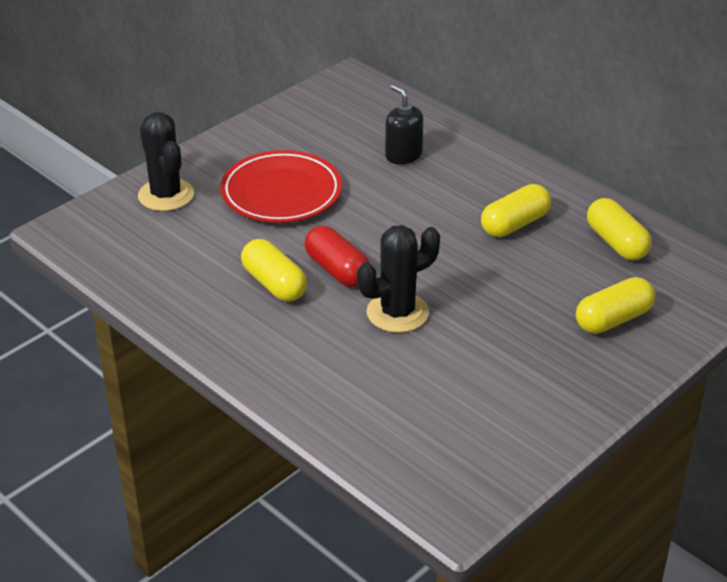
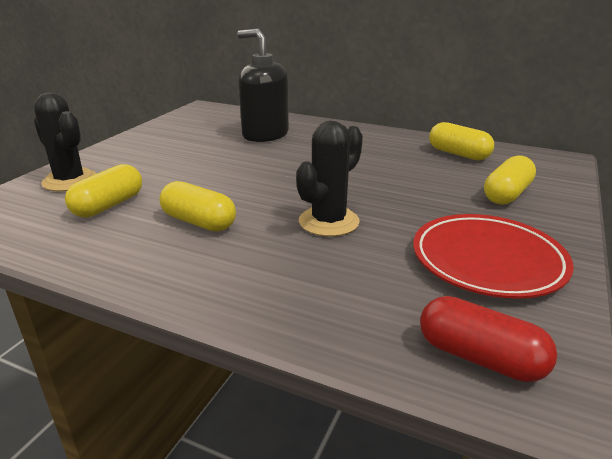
camera: 20 degrees left, 10 degrees down
red plate [220,150,342,223] -> red plate moved to [413,214,574,299]
red capsule [304,226,370,287] -> red capsule moved to [420,296,557,382]
black soap dispenser [385,84,423,164] -> black soap dispenser [237,28,289,142], size x1.69
yellow capsule [481,184,551,237] -> yellow capsule moved to [65,164,142,218]

